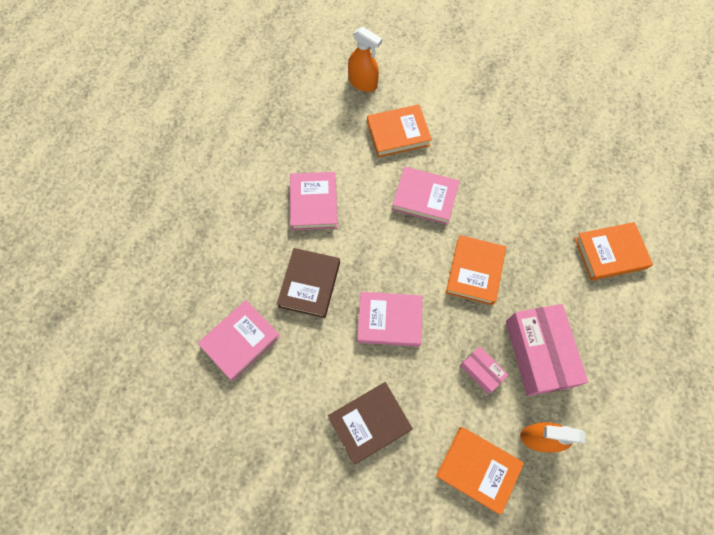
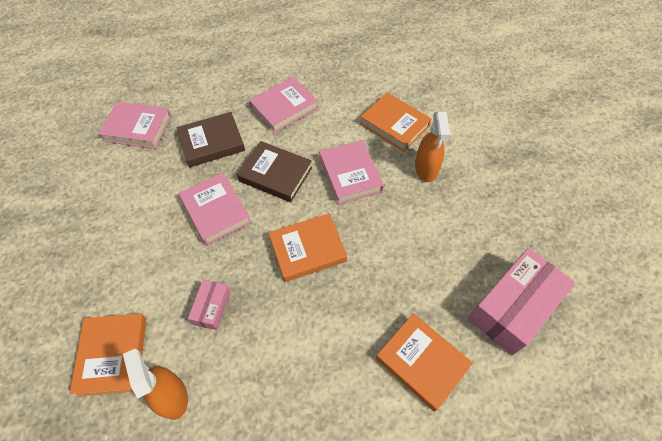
camera: 55 degrees right, 10 degrees down
brown book [328,382,413,465] -> brown book moved to [237,141,312,202]
orange spray bottle [348,27,382,92] -> orange spray bottle moved to [415,112,450,182]
pink box [506,304,588,396] -> pink box moved to [468,248,575,356]

